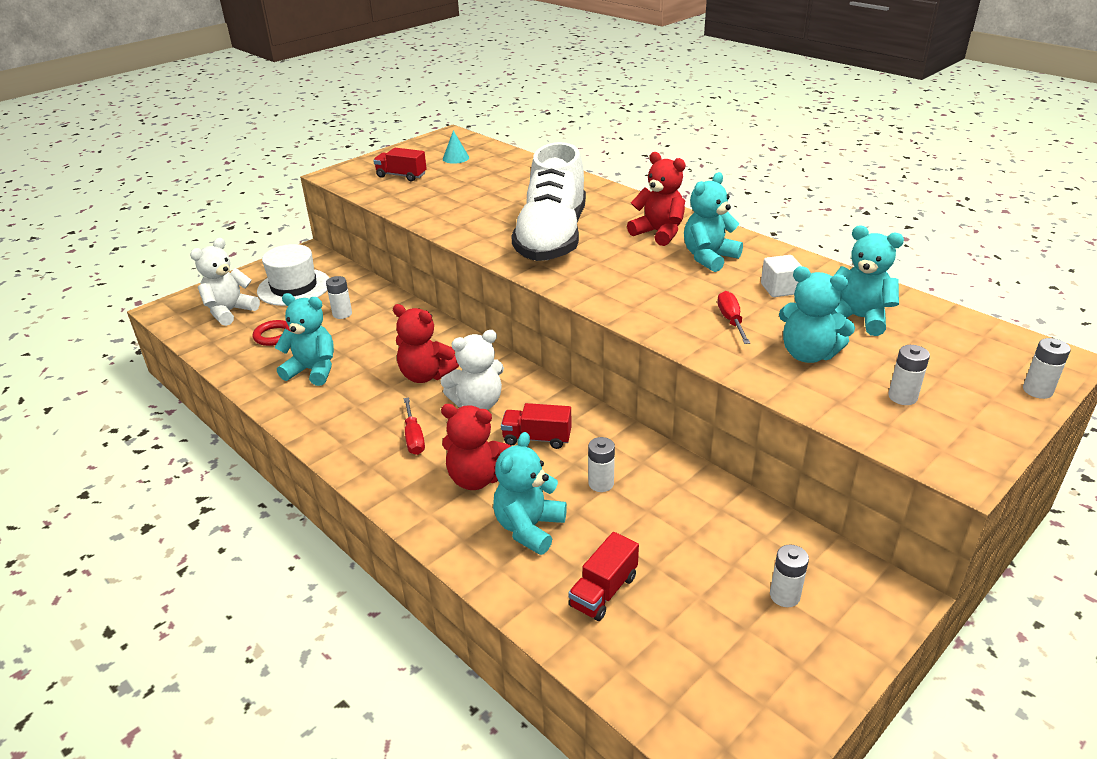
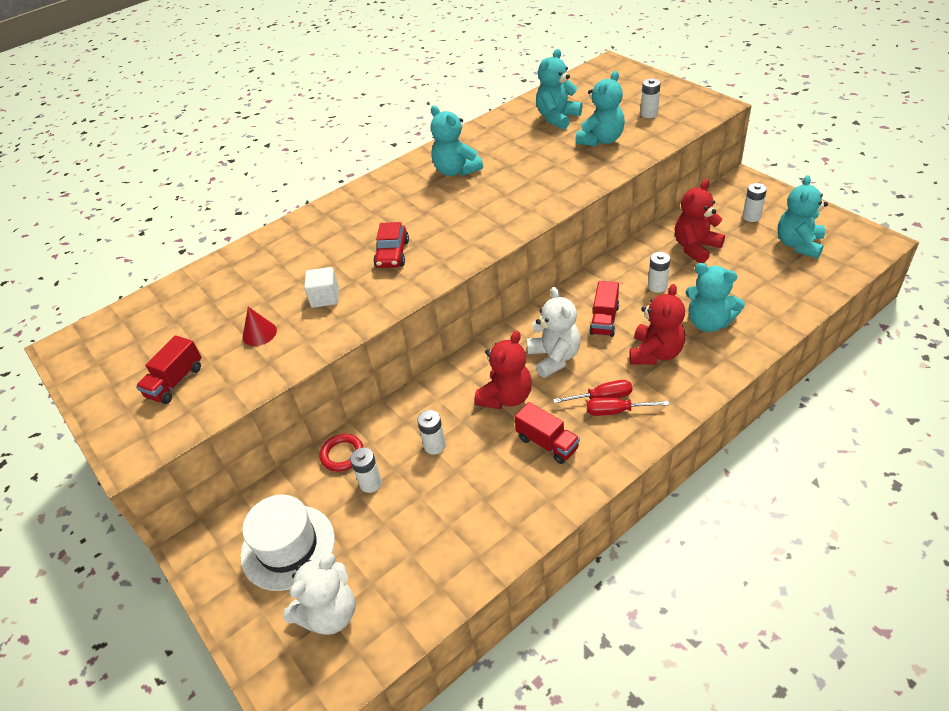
camera: 80 degrees left, 10 degrees up
white teddy bear [190,238,260,326] -> white teddy bear turned 90 degrees counterclockwise [283,554,355,635]
red ring [252,320,290,346] -> red ring moved to [319,434,364,472]
turquoise teddy bear [275,293,334,386] -> turquoise teddy bear moved to [778,175,828,259]
turquoise cone [443,130,469,164] -> none
white shoe [511,142,586,261] -> red car [373,222,409,268]
red truck [568,532,639,621] -> red truck moved to [515,402,580,464]
red teddy bear [627,152,685,246] -> red teddy bear moved to [675,179,725,263]
red screwdriver [717,291,750,344] -> red screwdriver moved to [587,398,669,416]
white cube [761,255,802,297] -> white cube moved to [304,267,339,308]
white battery [1023,338,1071,399] -> white battery moved to [417,410,446,455]
none -> red cone [243,307,277,346]

